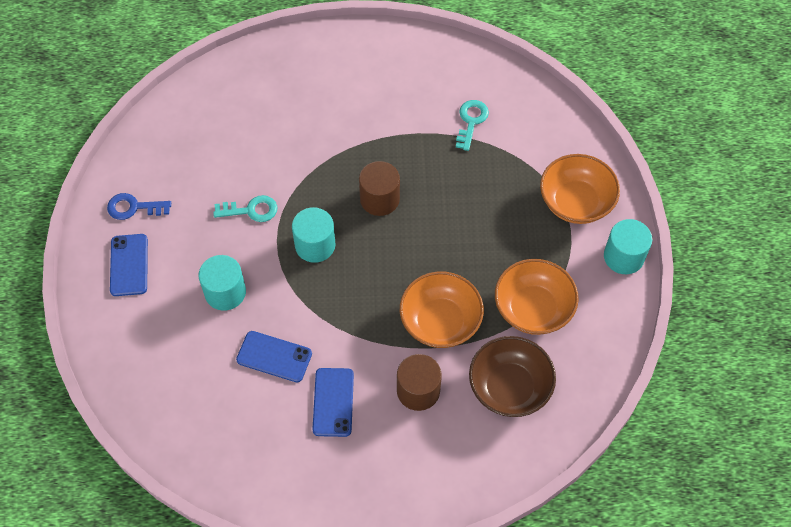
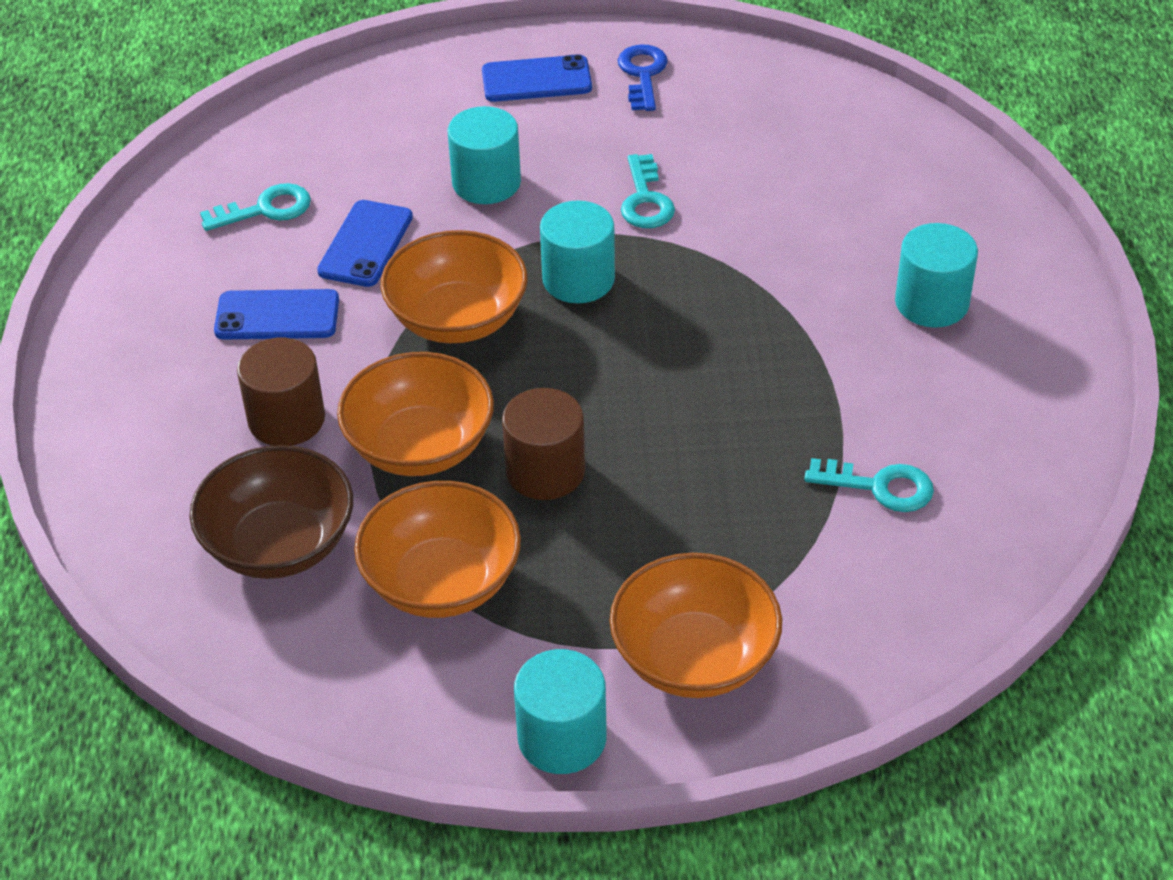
camera: 90 degrees right, 15 degrees down
brown cylinder [359,161,400,216] -> brown cylinder moved to [502,388,585,500]
none -> turquoise key [200,183,311,231]
none -> orange bowl [380,230,528,343]
none -> turquoise cylinder [895,223,978,328]

